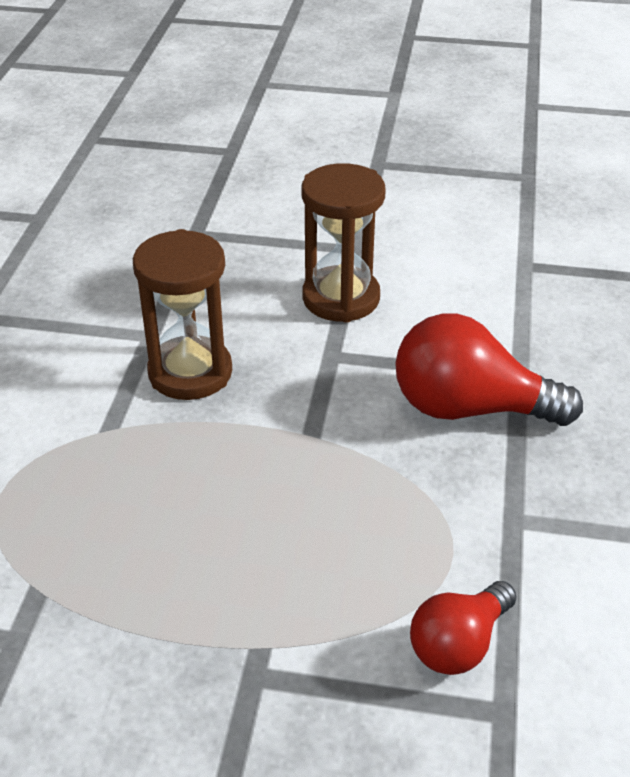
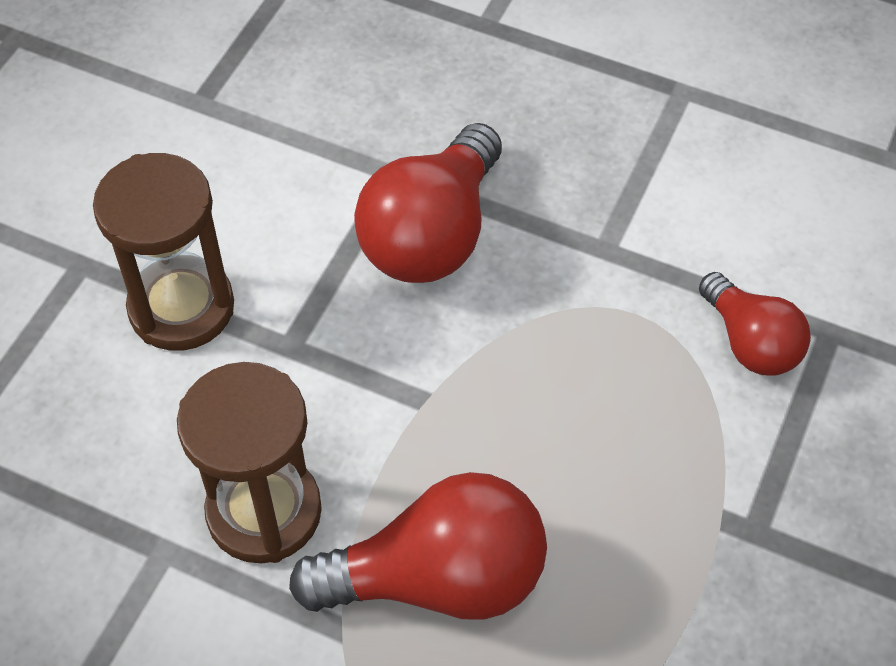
camera: 75 degrees left, 15 degrees up
none -> red light bulb [289,472,547,620]

